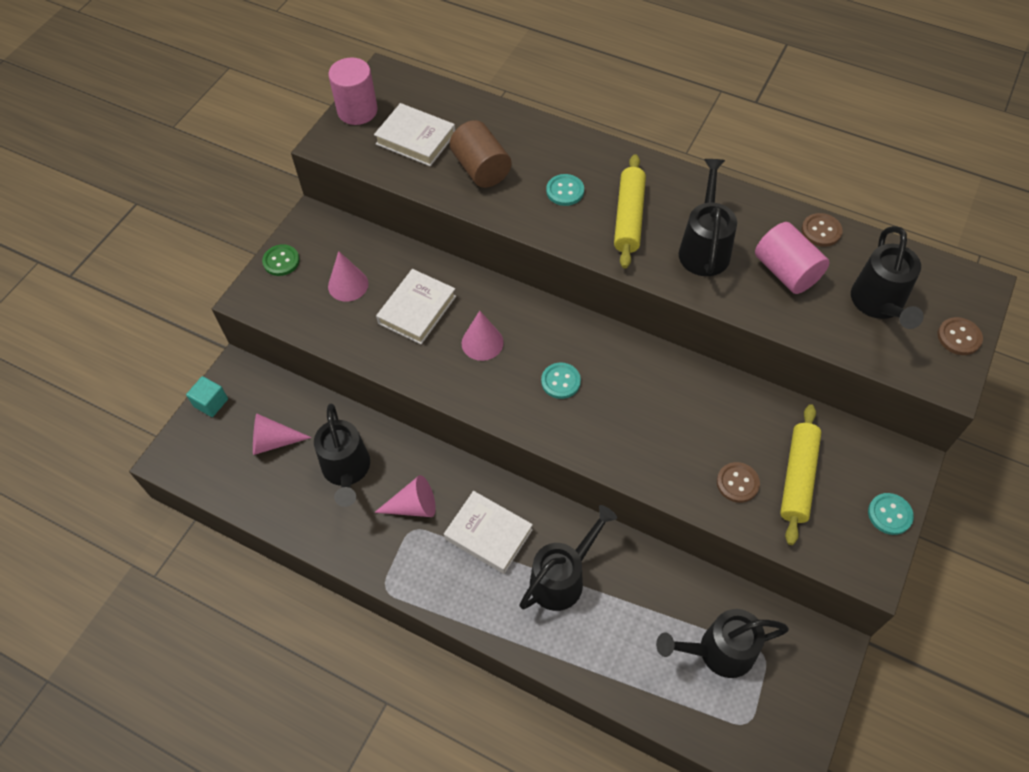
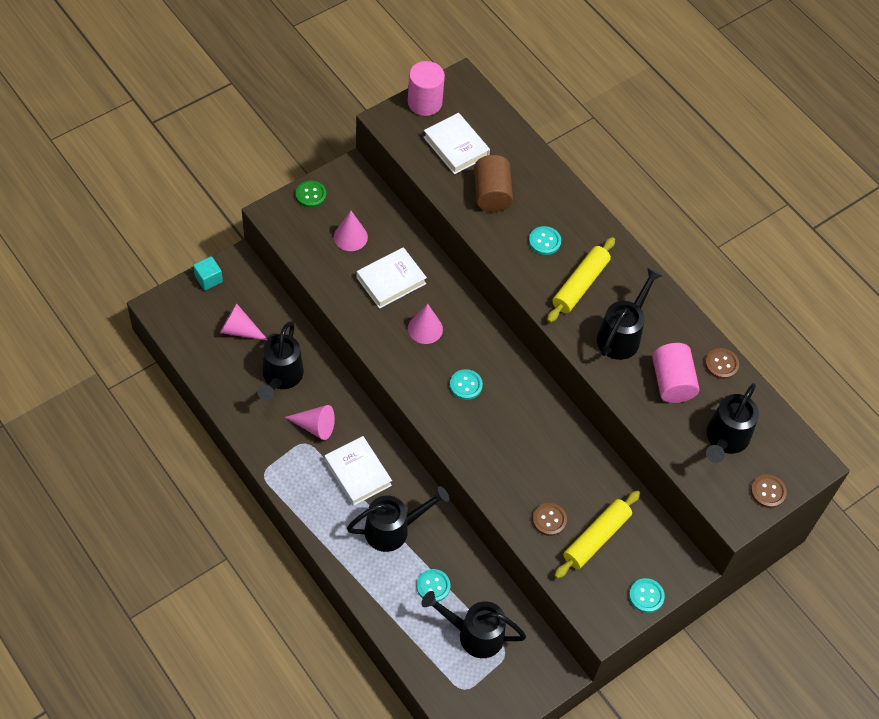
camera: 20 degrees right, 0 degrees up
none -> turquoise button [417,569,451,602]

